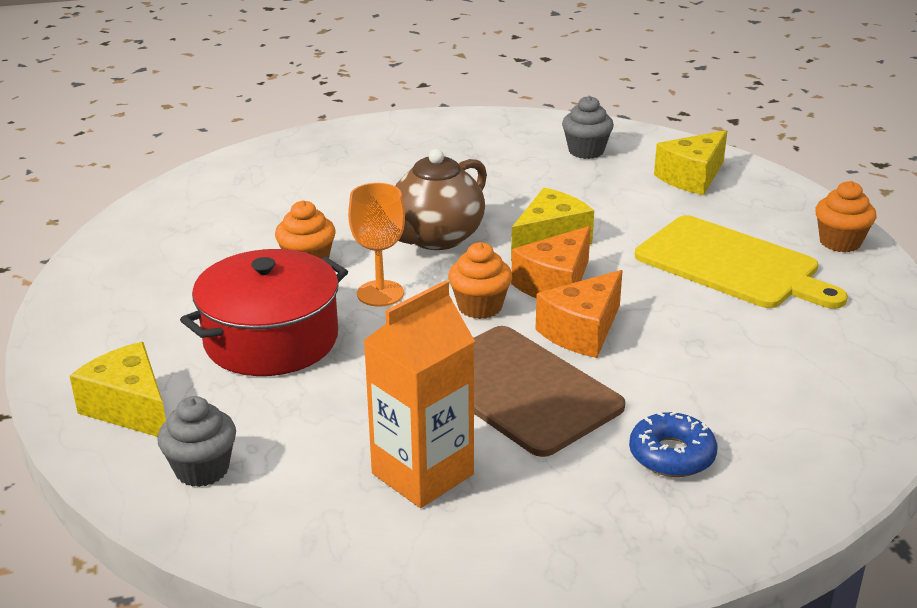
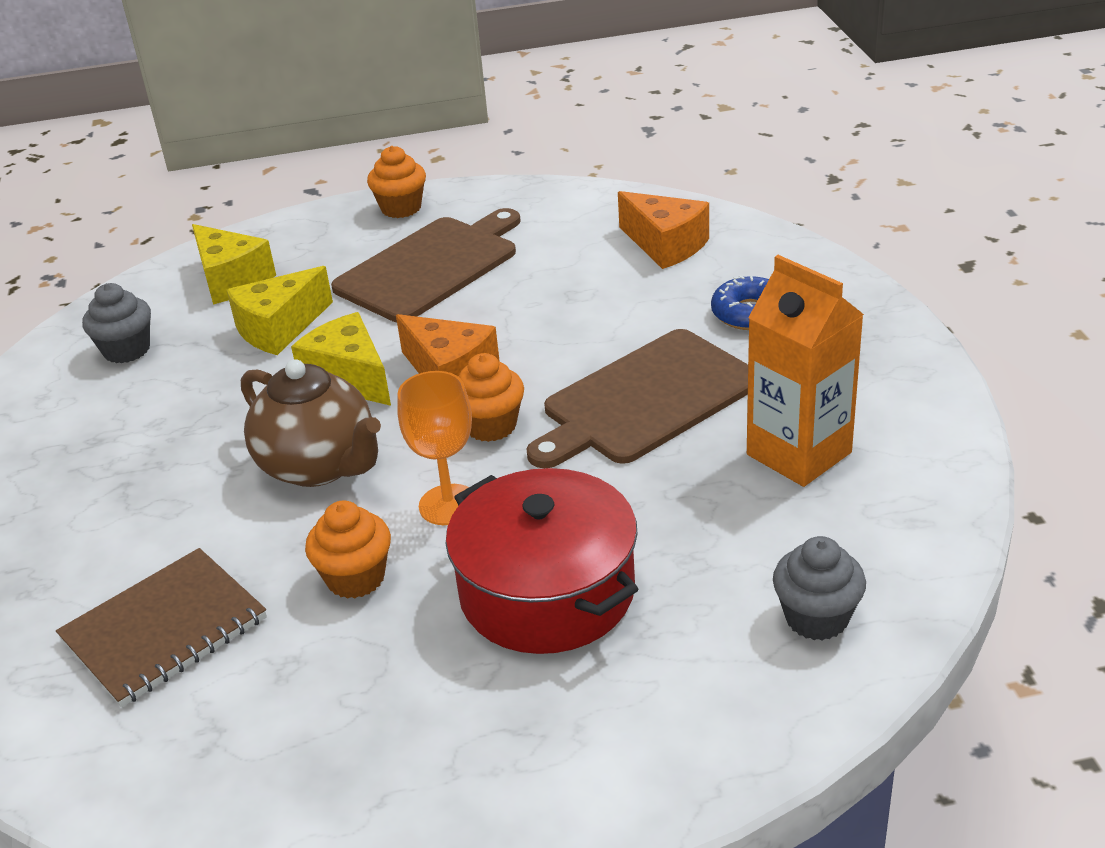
camera: 85 degrees left, 5 degrees up
yellow cheese [70,342,166,437] -> yellow cheese moved to [227,266,333,355]
orange cheese [535,270,623,358] -> orange cheese moved to [618,191,709,269]
yellow cutting board [635,215,848,309] -> brown cutting board [331,208,521,322]
none -> brown notebook [56,548,267,707]

